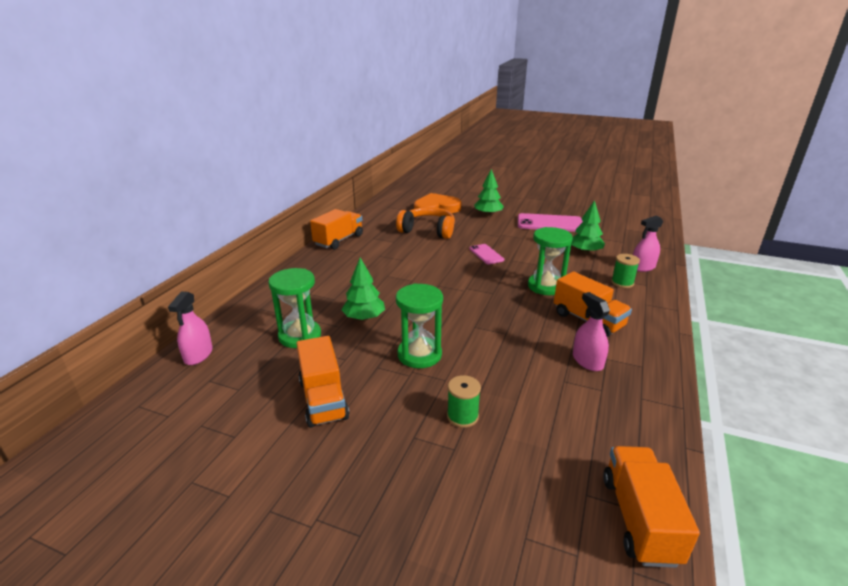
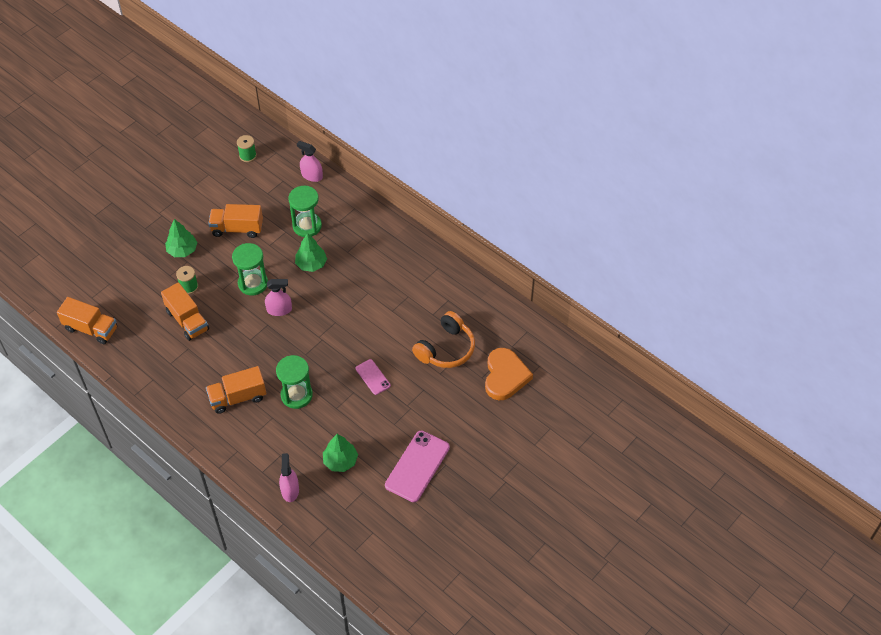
camera: 110 degrees right, 25 degrees up
orange truck [310,209,363,250] -> orange truck moved to [161,282,209,341]
pink phone [469,244,504,264] -> pink phone turned 60 degrees clockwise [356,359,391,395]
green tree [474,169,504,216] -> green tree moved to [165,219,197,257]
pink spray bottle [573,292,610,371] -> pink spray bottle moved to [265,279,292,316]
green spool [611,254,640,288] -> green spool moved to [237,135,257,162]

